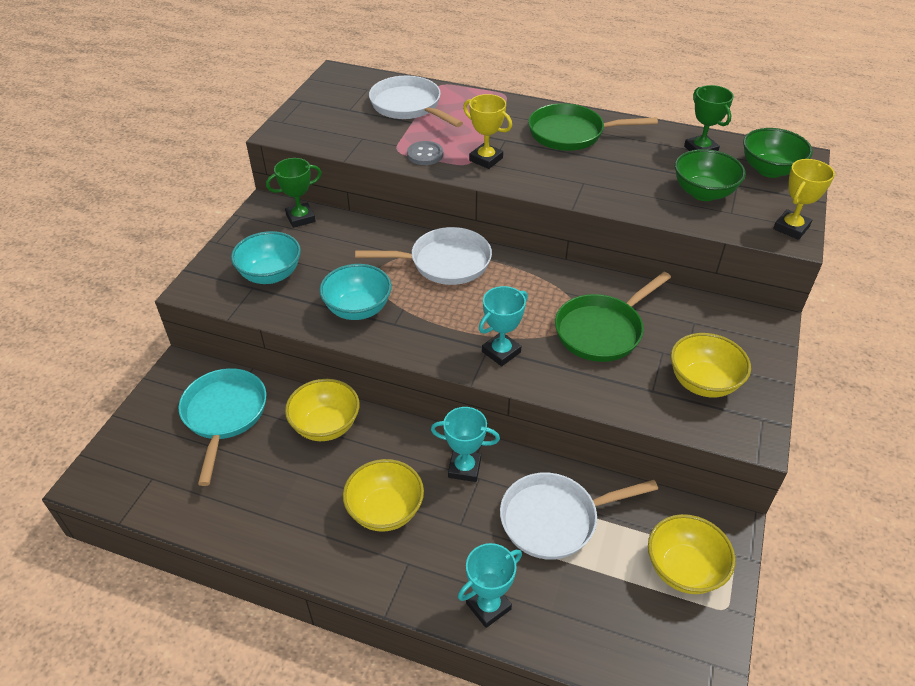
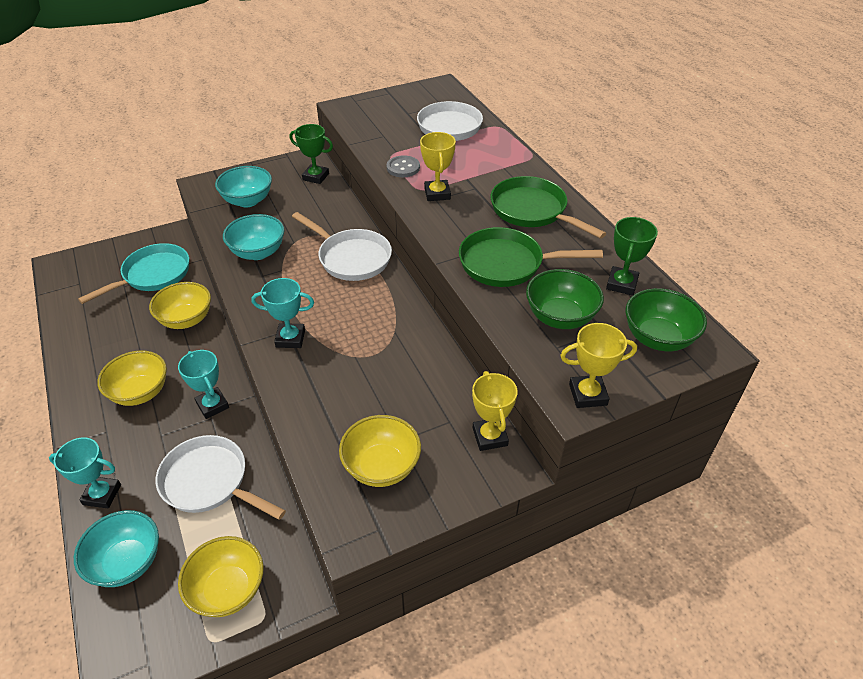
camera: 45 degrees right, 0 degrees up
green pan [555,272,671,362] -> green pan moved to [459,227,603,287]
none -> turquoise bowl [74,510,159,587]
none -> yellow trophy [472,371,518,451]

